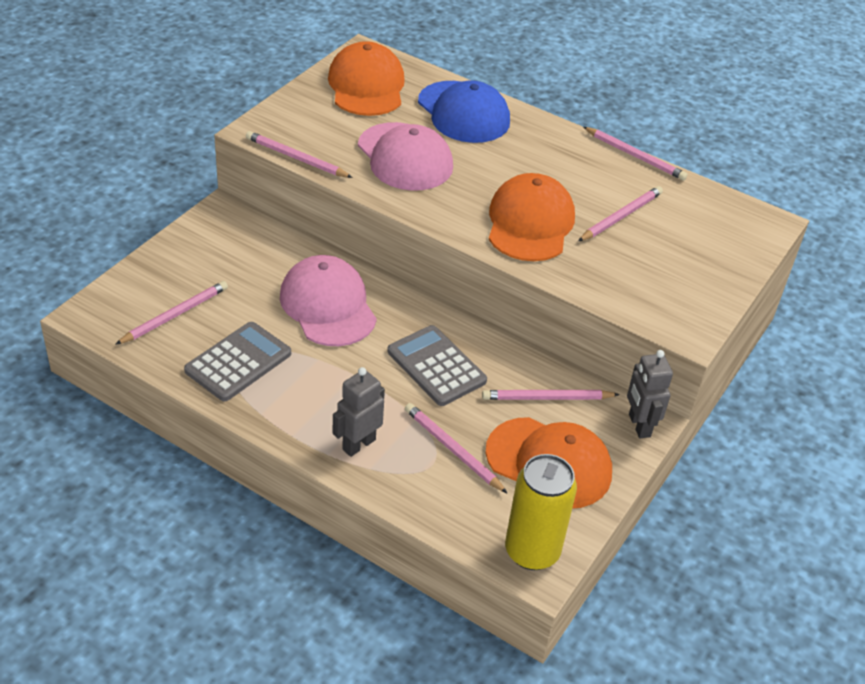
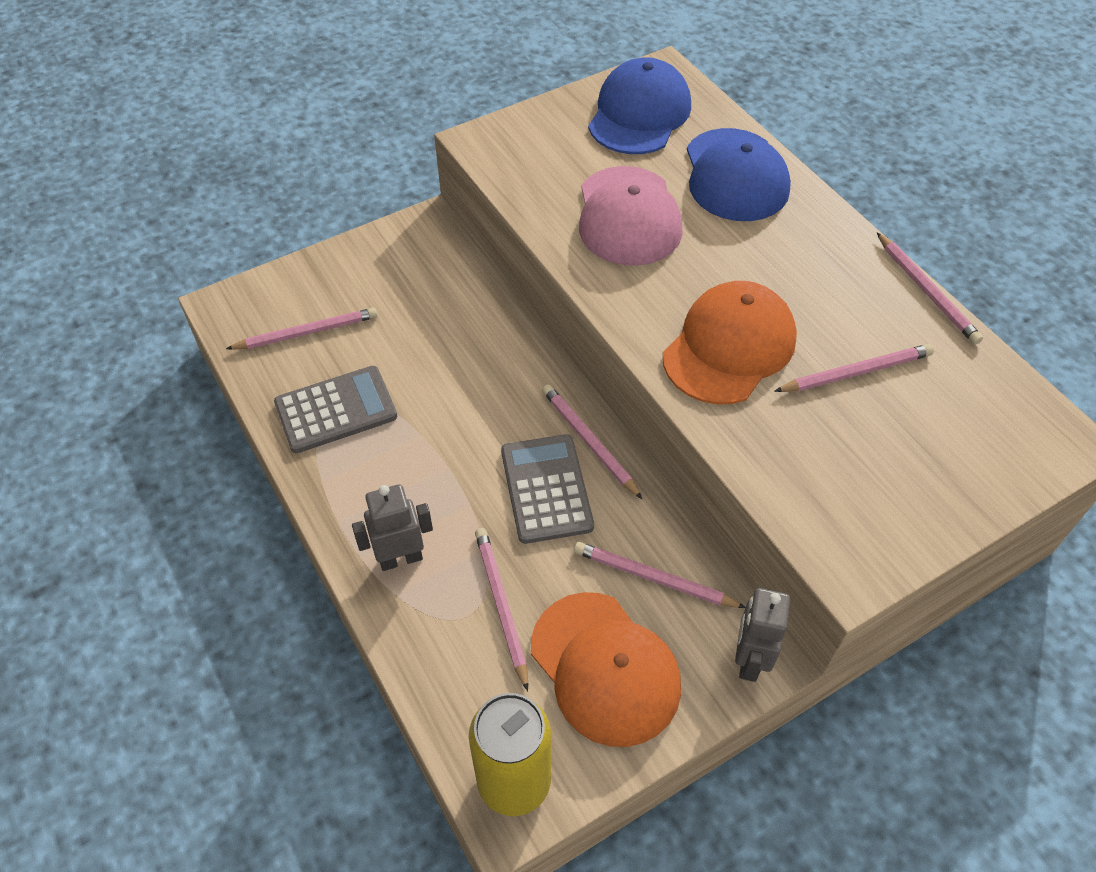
camera: 30 degrees right, 10 degrees up
pink pencil [246,131,353,178] -> pink pencil moved to [542,385,642,499]
pink cap [280,255,377,346] -> none
orange cap [328,41,405,116] -> blue cap [588,57,691,154]

